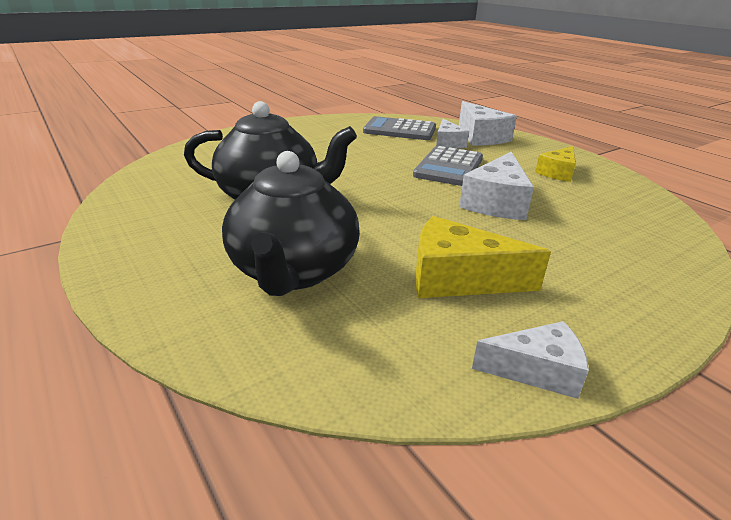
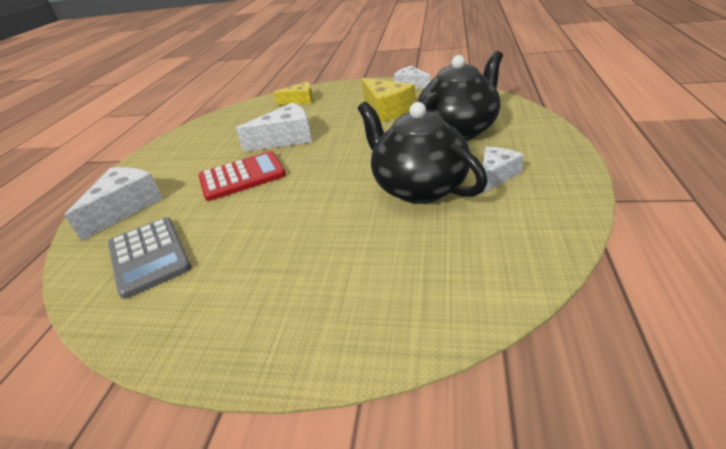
camera: 130 degrees left, 5 degrees up
grey calculator [413,146,483,186] -> red calculator [199,151,286,201]
white cheese [436,119,469,149] -> white cheese moved to [480,147,524,195]
yellow cheese [535,146,576,182] -> yellow cheese moved to [274,82,313,105]

